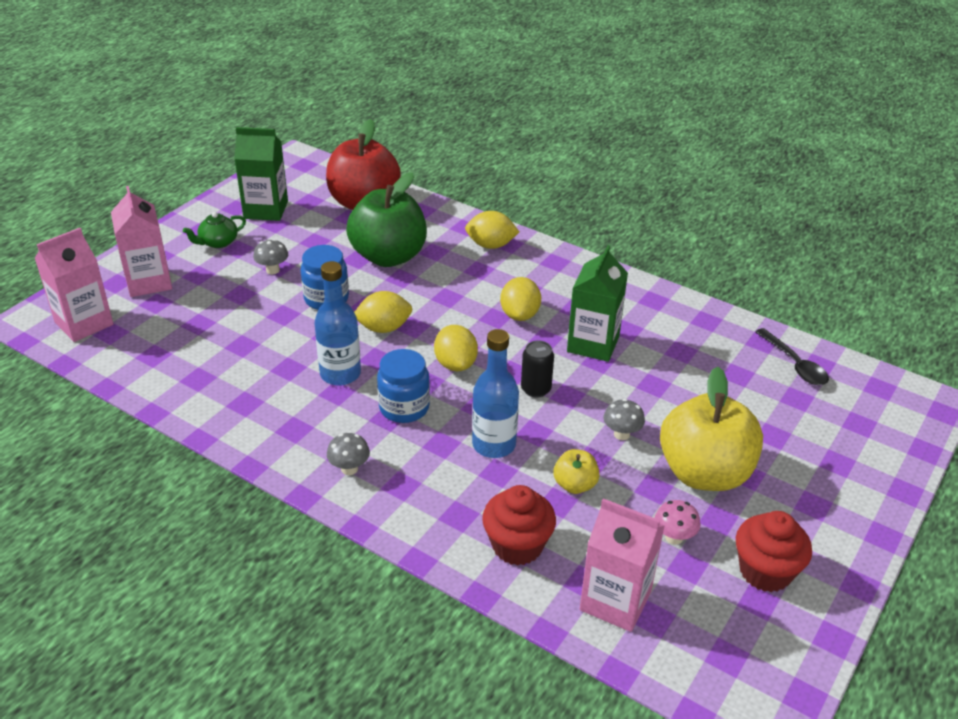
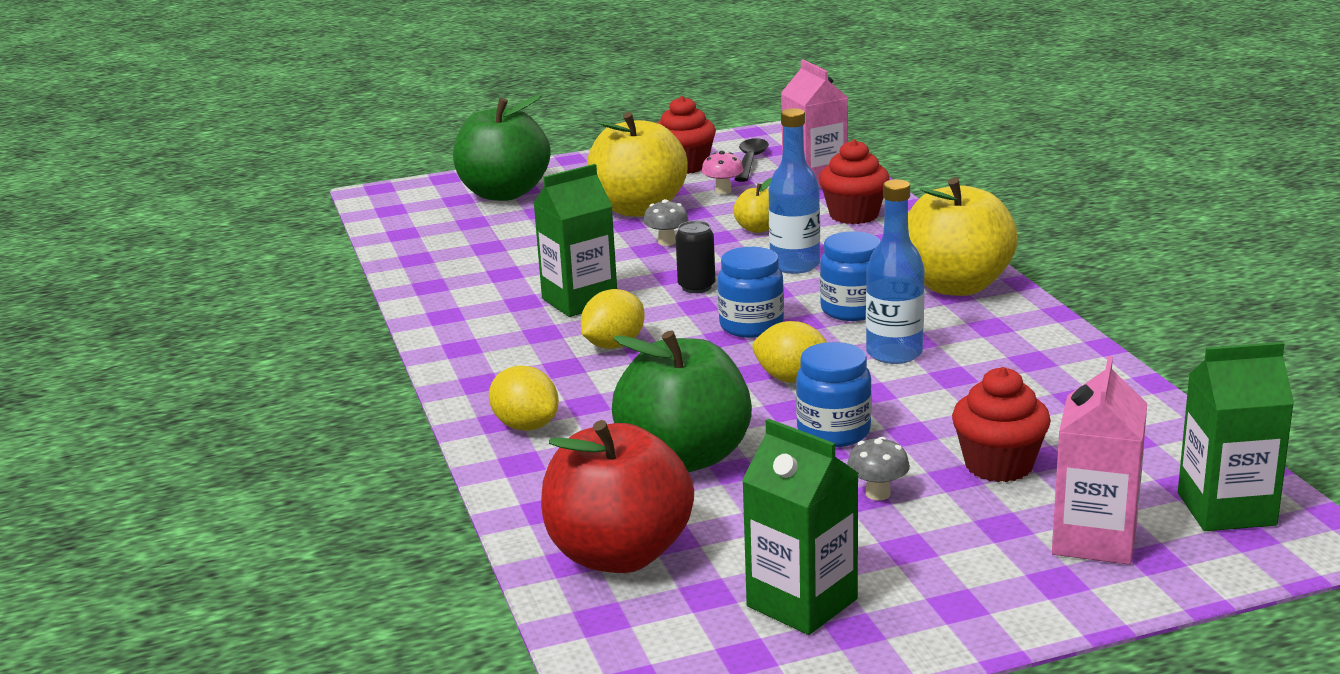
camera: 140 degrees left, 15 degrees down
pink carton [35,228,113,342] -> green carton [1178,342,1294,531]
green teapot [183,212,246,248] -> none
grey mushroom [327,433,370,475] -> yellow apple [908,178,1018,296]
yellow lemon [434,325,478,371] -> blue jar [718,247,784,338]
black spoon [755,328,829,385] -> black spoon moved to [734,138,769,182]
none -> green apple [453,95,551,201]
none -> red cupcake [952,367,1051,482]

